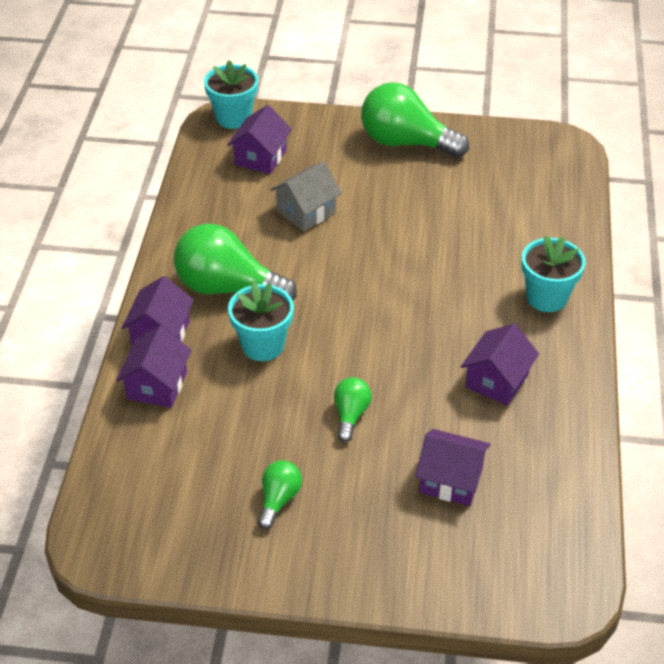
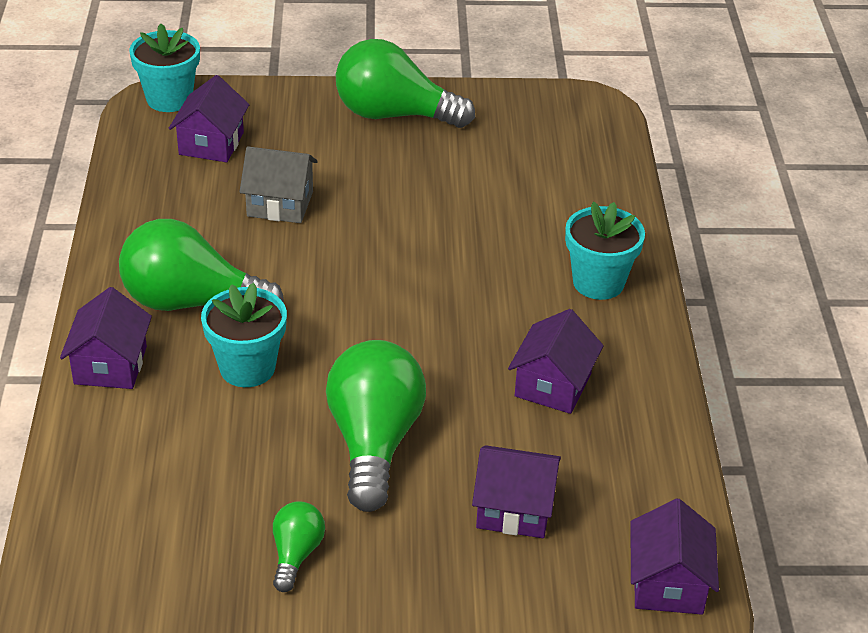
camera: 10 degrees left, 5 degrees down
purple house [116,326,192,408] -> purple house moved to [630,498,719,615]
grey house [270,162,342,231] -> grey house turned 60 degrees clockwise [240,147,318,223]
green light bulb [334,377,372,442] -> green light bulb [326,340,426,512], size x2.04

